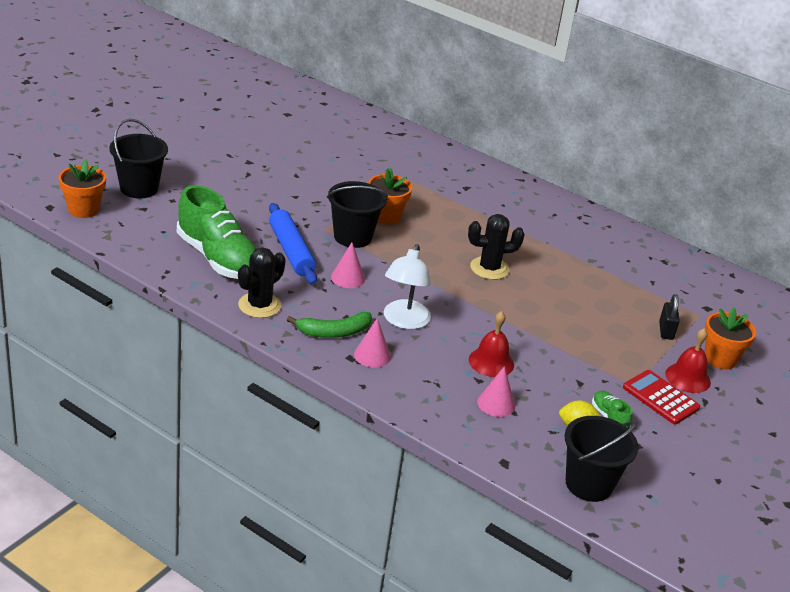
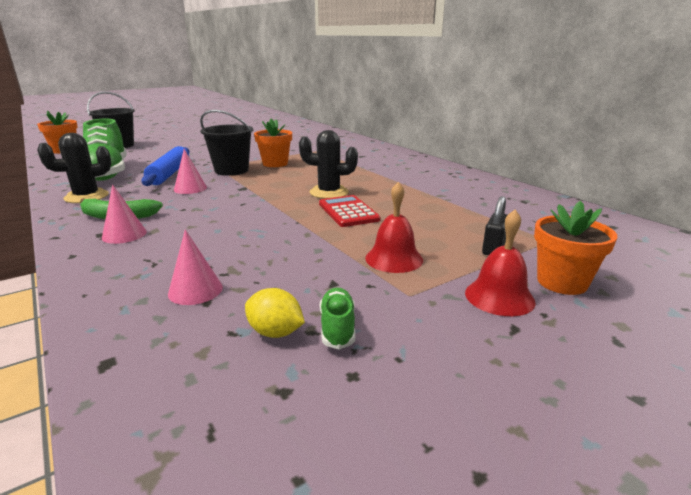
camera: 25 degrees right, 10 degrees down
white lamp [384,244,431,329] -> none
red bell [469,311,514,377] -> red bell moved to [365,182,423,273]
black bucket [564,416,639,502] -> none
red calculator [623,370,700,424] -> red calculator moved to [319,195,380,227]

